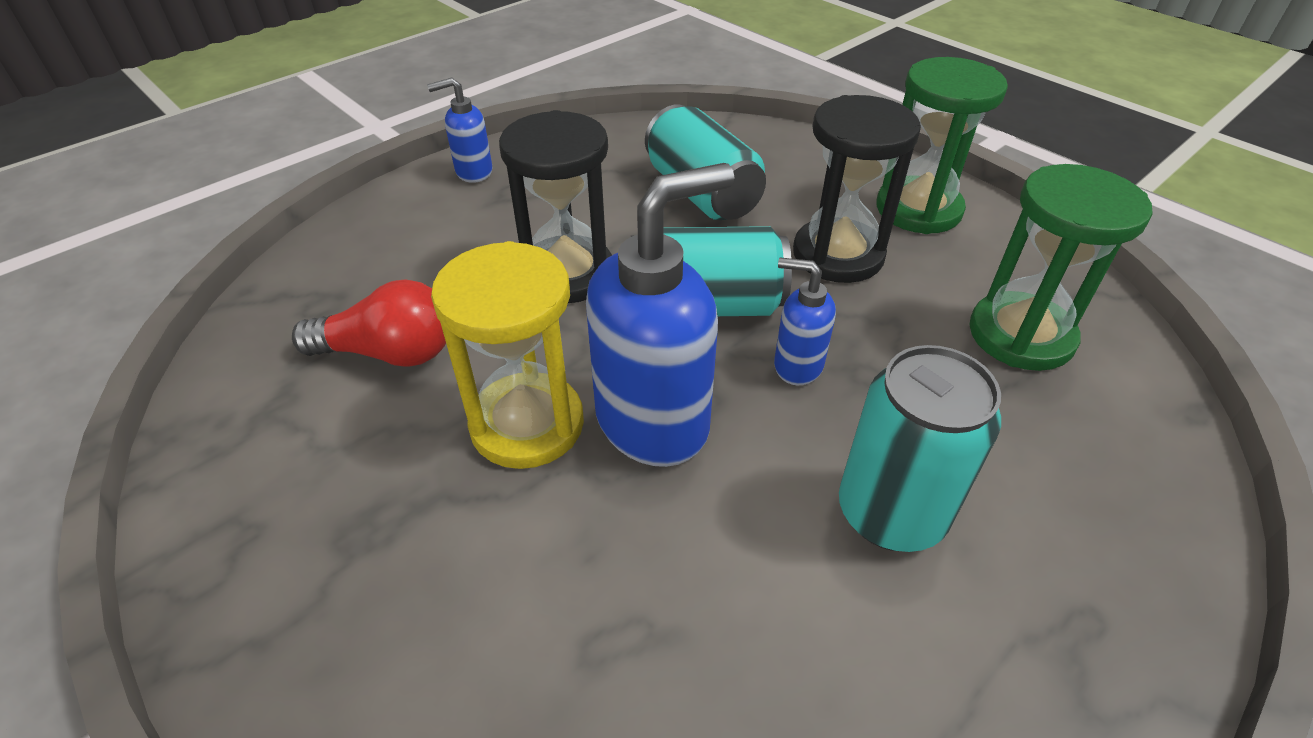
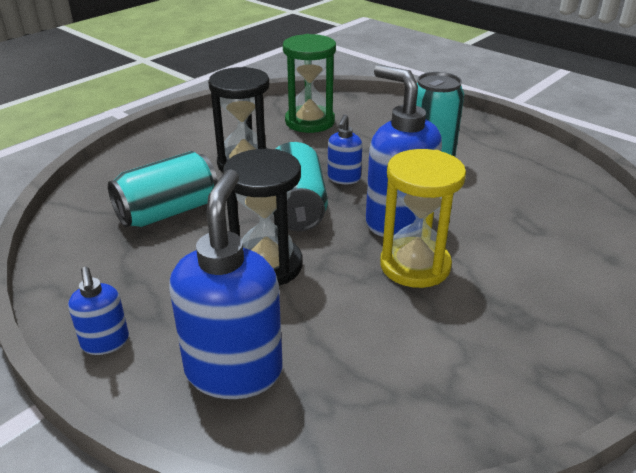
camera: 95 degrees left, 10 degrees down
red light bulb [292,279,446,367] -> none
green hourglass [877,57,1008,234] -> none
none -> blue soap dispenser [169,169,283,399]

